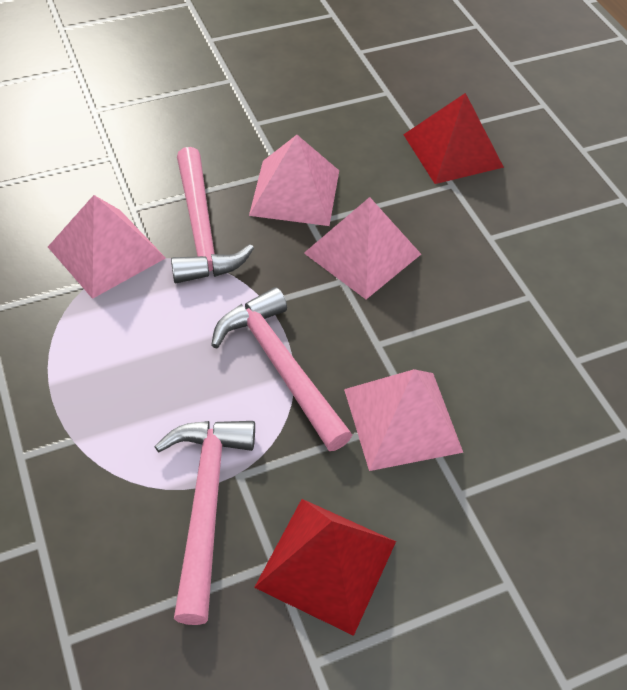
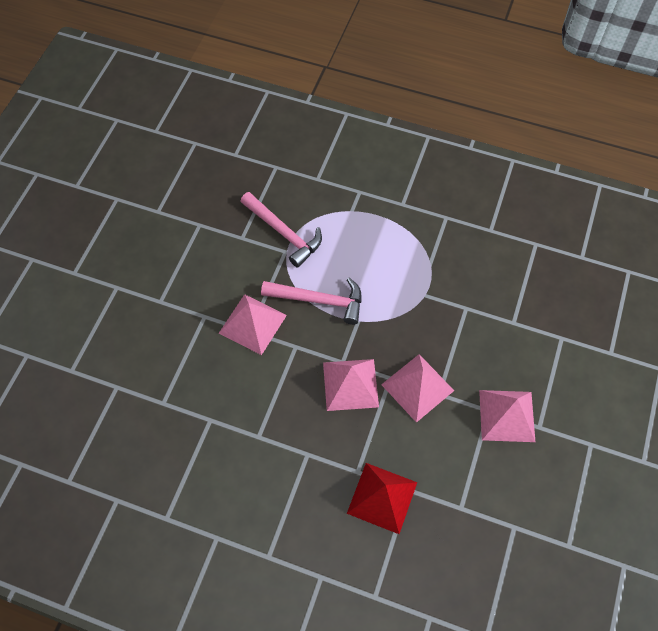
camera: 135 degrees right, 10 degrees up
pink pyramid [48,195,166,299] -> pink pyramid moved to [479,390,535,442]
pink hammer [171,147,254,283] -> none
red pyramid [254,499,396,636] -> none

